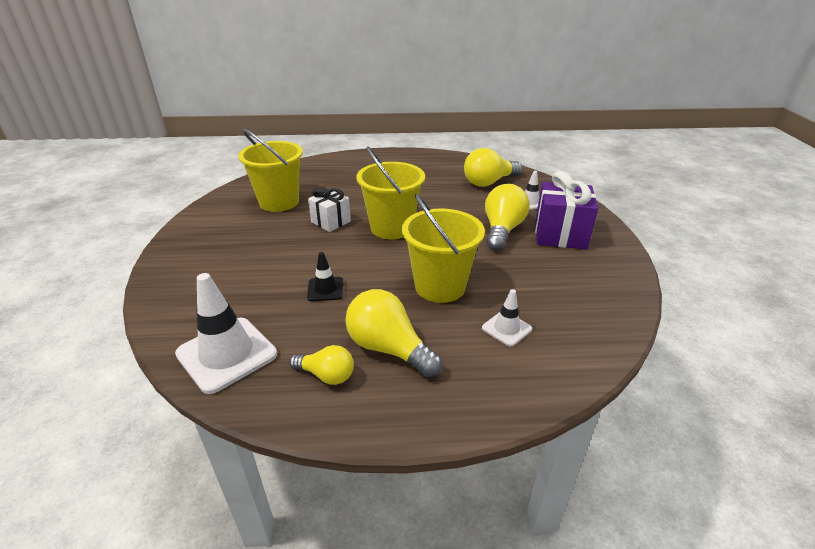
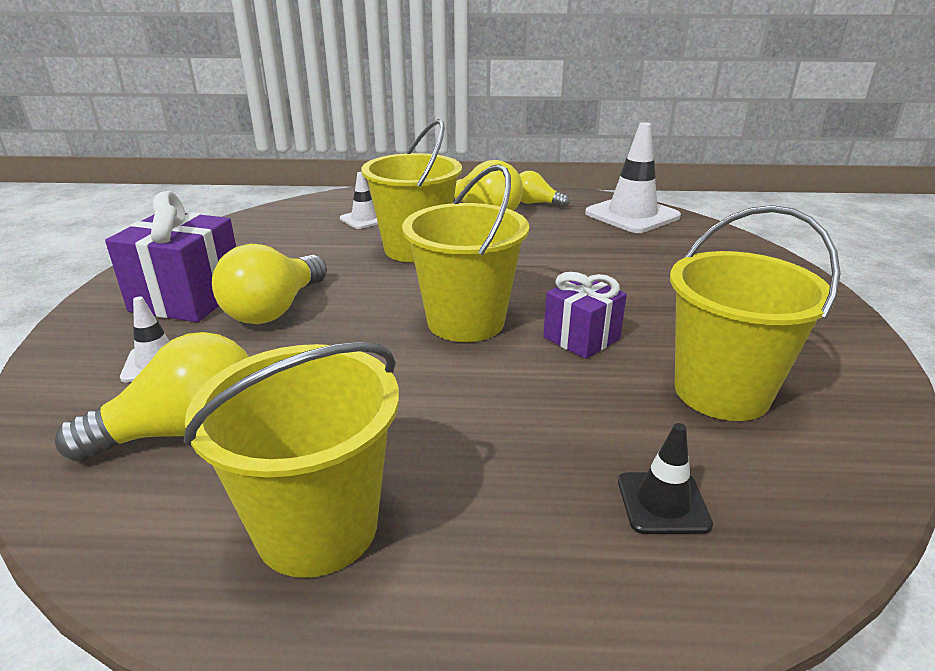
camera: 175 degrees left, 5 degrees down
black traffic cone [307,252,343,301] -> black traffic cone moved to [618,423,713,534]
white gift [308,188,351,232] -> purple gift [543,272,627,359]
none -> yellow bucket [184,342,399,578]

